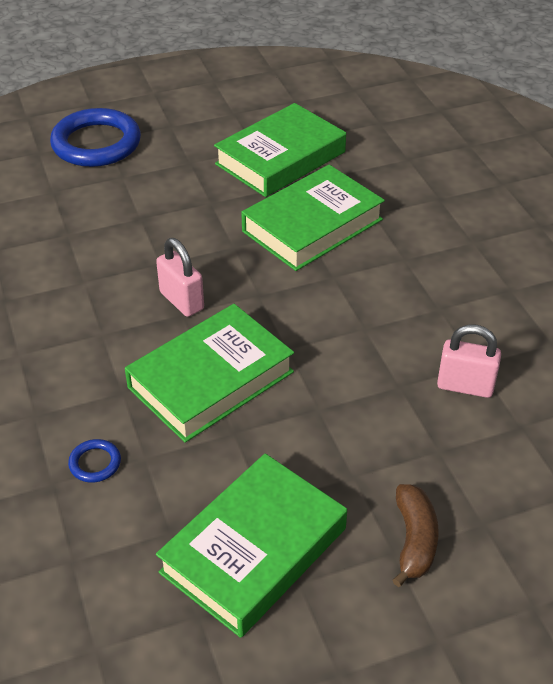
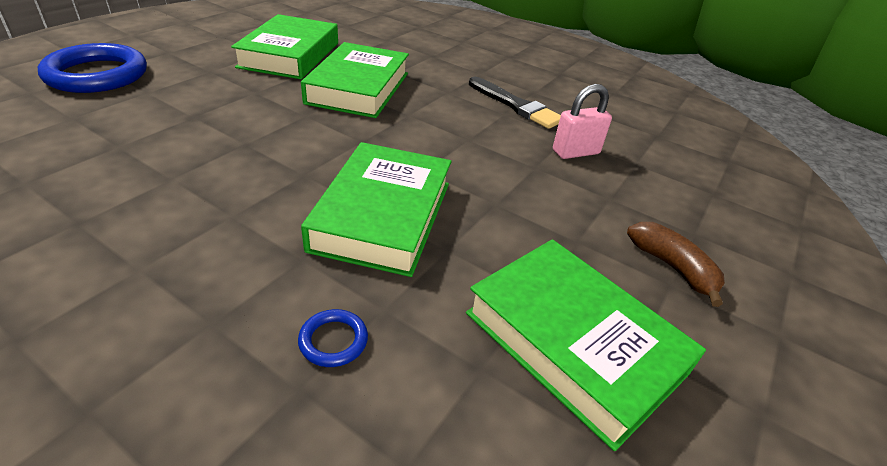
camera: 40 degrees left, 5 degrees down
pink padlock [156,238,204,317] -> none
green book [156,454,347,638] -> green book turned 45 degrees counterclockwise [466,239,706,451]
none -> black brush [469,77,561,129]

